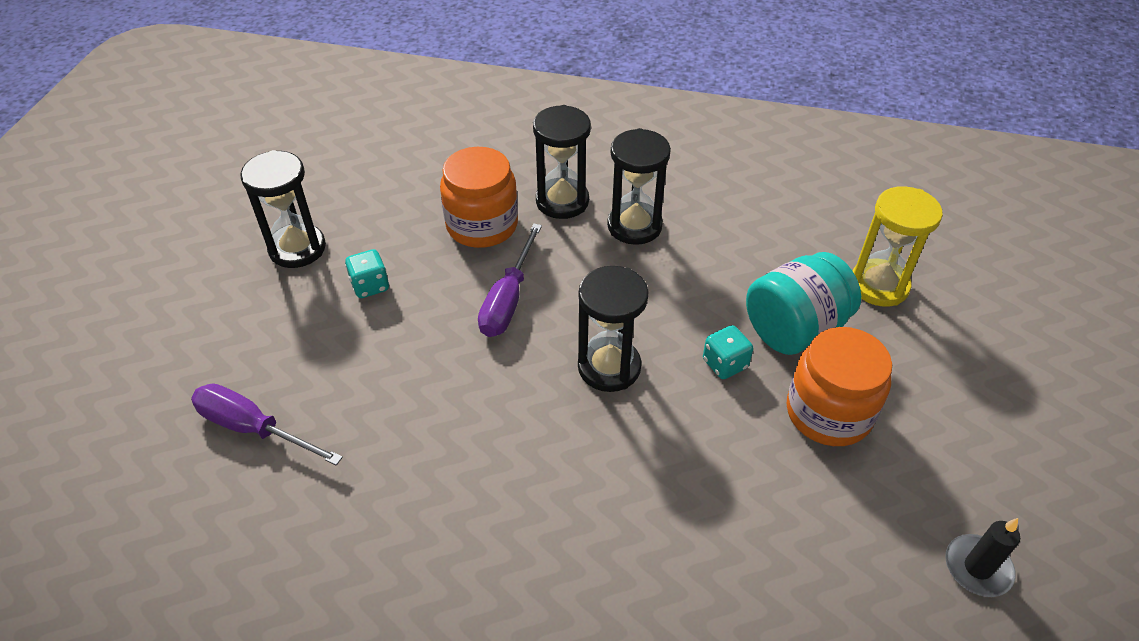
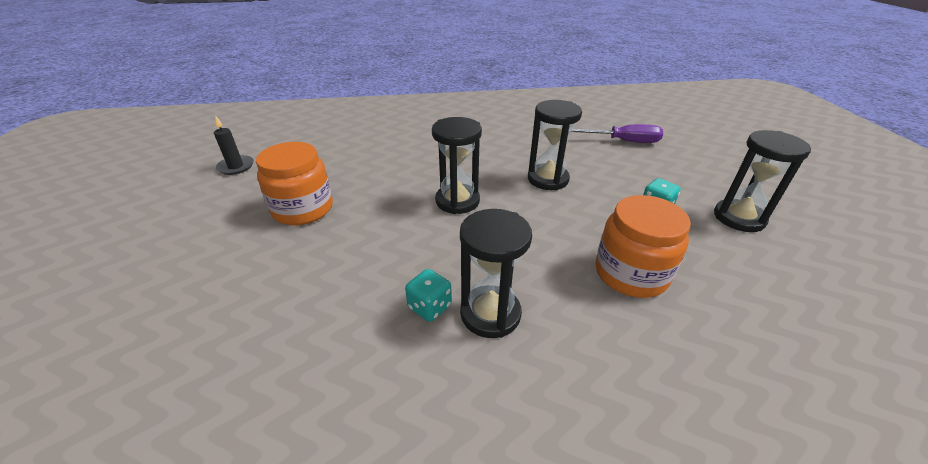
camera: 160 degrees right, 10 degrees down
purple screwdriver [478,224,542,337] -> none
black hourglass [533,105,591,219] -> black hourglass moved to [528,100,582,190]
turquoise dice [703,325,753,379] -> turquoise dice moved to [405,269,452,322]
turquoise jar [746,252,861,355] -> none
yellow hourglass [853,186,943,307] -> none

